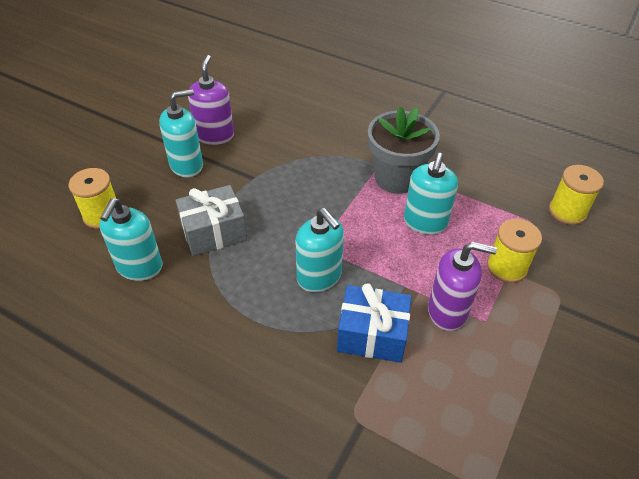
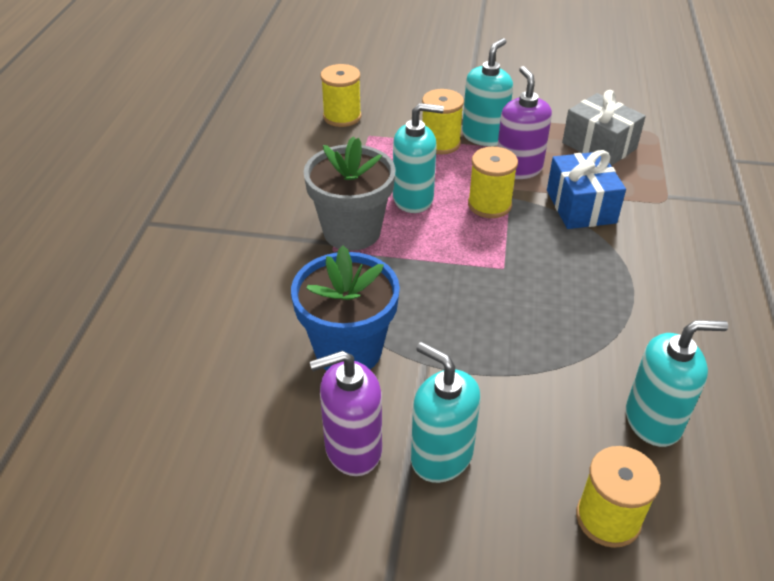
camera: 110 degrees left, 5 degrees down
grey gift [175,185,247,256] -> grey gift moved to [562,90,646,166]
turquoise soap dispenser [296,208,344,292] -> turquoise soap dispenser moved to [462,38,513,146]
none -> blue flower pot [291,245,400,371]
none -> yellow spool [468,147,518,218]

